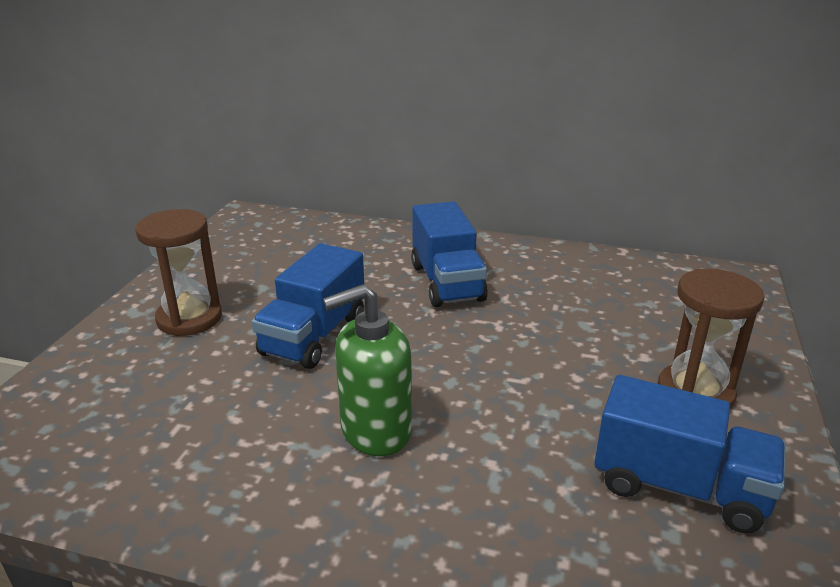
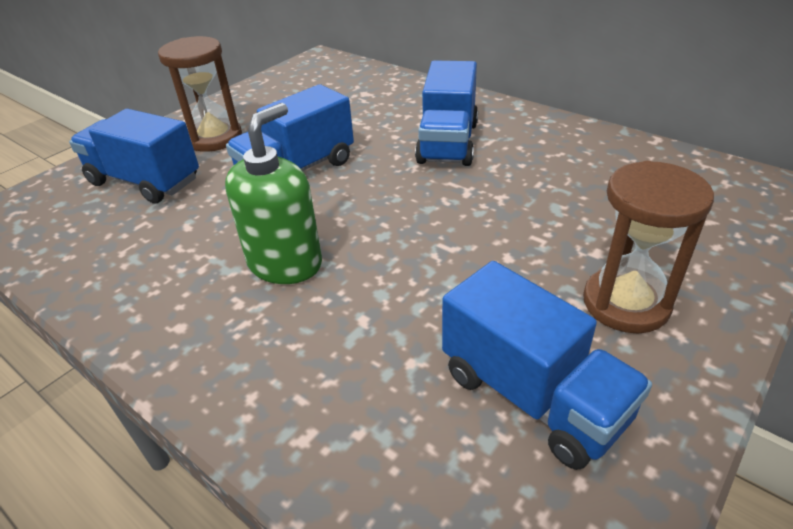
camera: 25 degrees right, 10 degrees up
green soap dispenser [323,284,412,456] -> green soap dispenser turned 120 degrees clockwise [225,103,322,284]
none -> blue truck [69,108,199,204]

